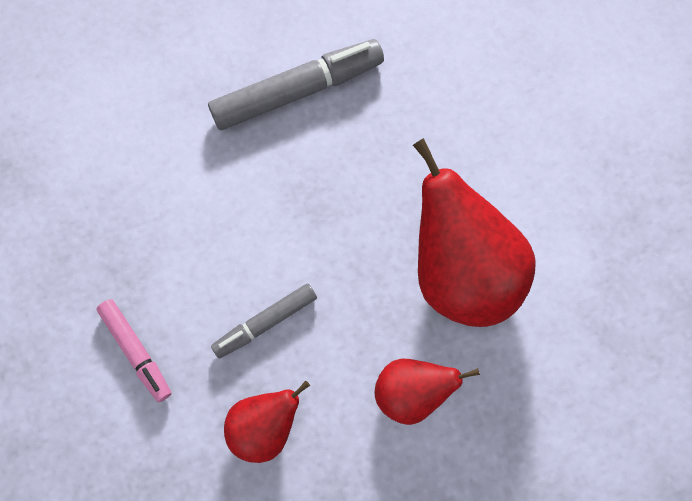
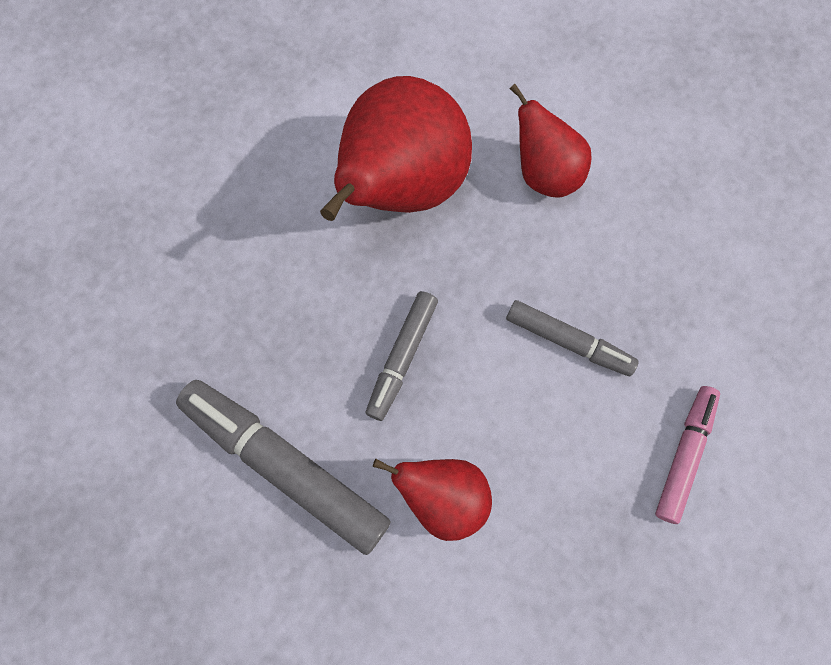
camera: 120 degrees left, 0 degrees up
red pear [224,381,310,463] -> red pear moved to [373,459,492,541]
none -> grey marker [366,291,438,421]

